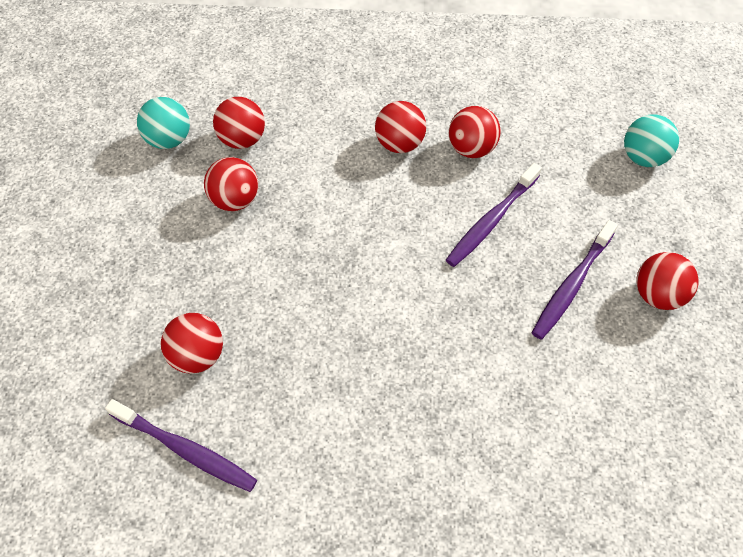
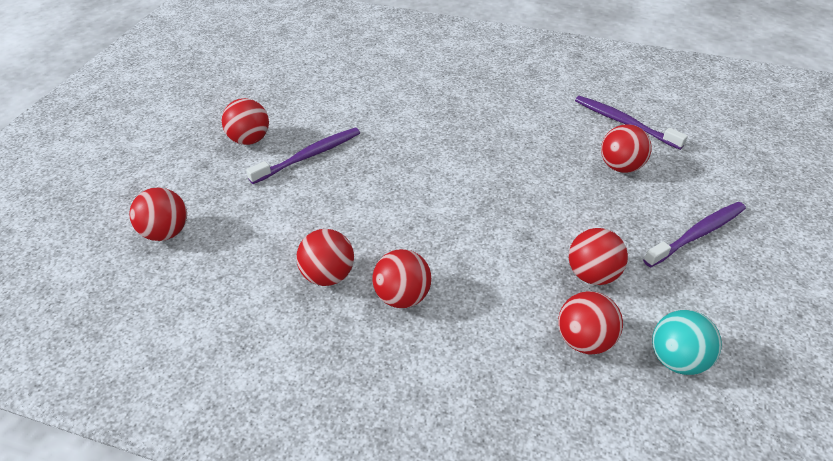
camera: 165 degrees left, 15 degrees down
purple toothbrush [446,163,542,267] -> purple toothbrush moved to [643,202,746,267]
turquoise ball [624,115,679,167] -> red ball [129,188,187,241]

